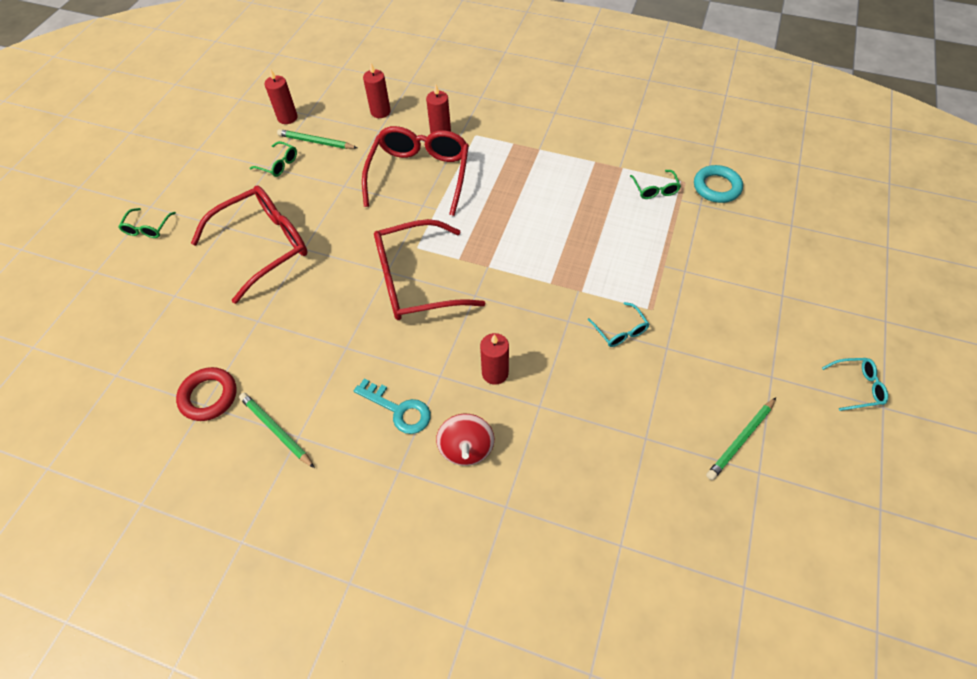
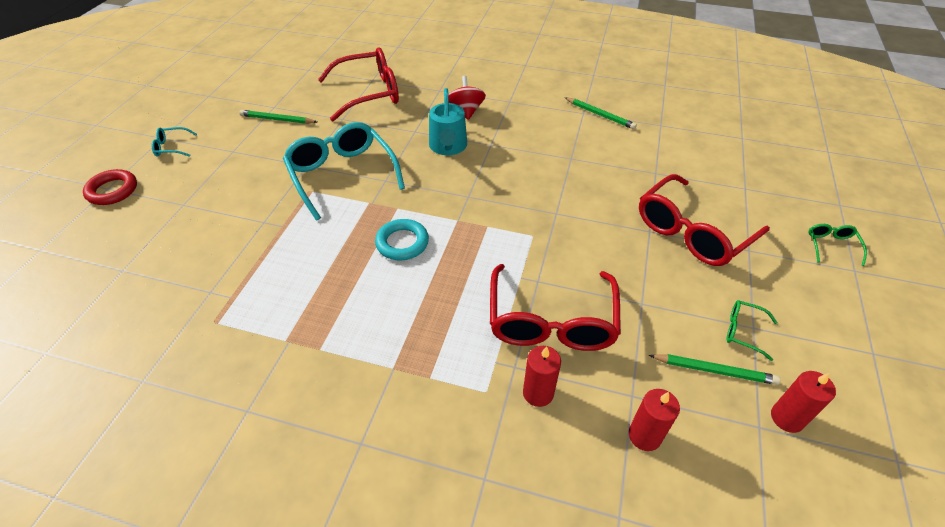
camera: 175 degrees right, 10 degrees down
red ring [176,367,237,421] -> red ring moved to [83,169,137,205]
turquoise key [354,378,431,434] -> none
red glasses [374,219,485,320] -> red glasses moved to [318,47,399,121]
red candle [480,333,509,385] -> turquoise watering can [429,88,467,155]
turquoise glasses [588,302,649,347] -> turquoise glasses [283,122,405,221], size x2.32
green glasses [630,170,681,199] -> none
turquoise ring [694,165,743,203] -> turquoise ring moved to [375,219,429,260]
green pencil [706,397,776,480] -> green pencil turned 120 degrees counterclockwise [239,110,317,124]

